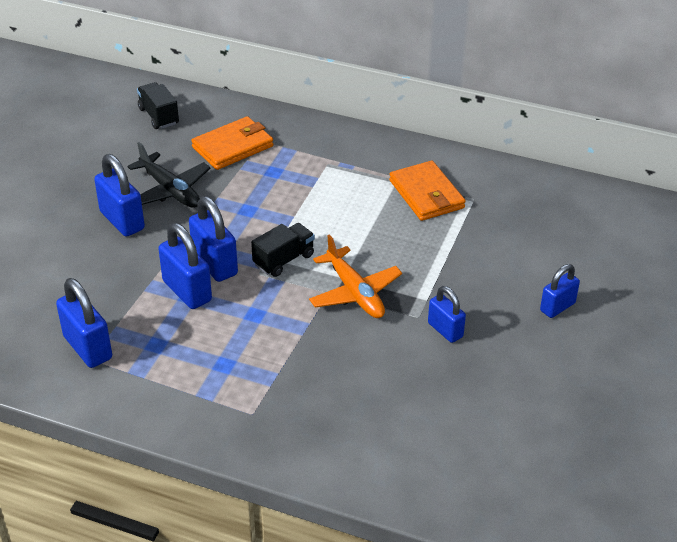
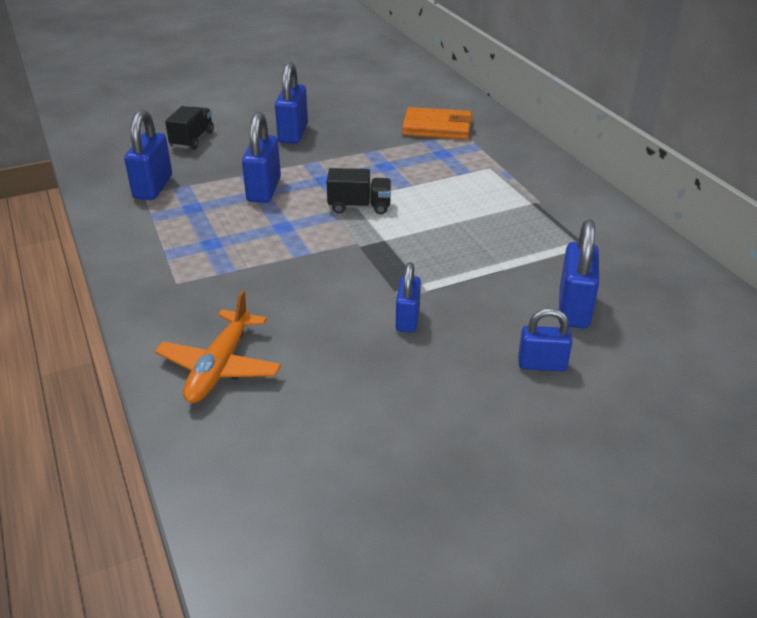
camera: 45 degrees right, 5 degrees down
black plane [127,142,211,208] -> none
black truck [137,82,179,129] -> black truck moved to [165,106,214,150]
blue padlock [189,196,238,282] -> blue padlock moved to [558,219,599,329]
orange plane [309,234,402,318] -> orange plane moved to [155,290,281,403]
orange wallet [389,161,466,221] -> none

